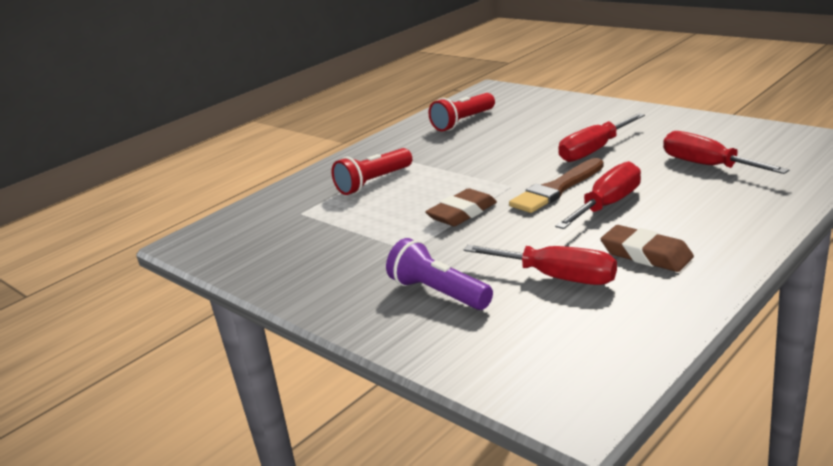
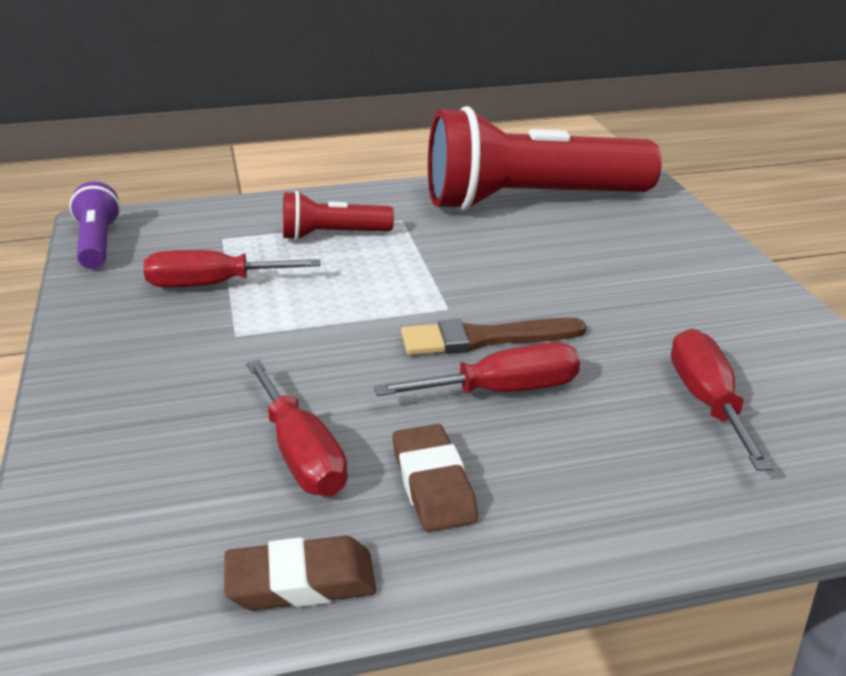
camera: 30 degrees right, 5 degrees up
purple flashlight [386,238,493,310] -> purple flashlight moved to [69,182,121,269]
brown eraser [425,188,497,226] -> brown eraser moved to [224,536,376,610]
red flashlight [429,93,495,131] -> red flashlight [428,106,662,211], size x2.20
red screwdriver [558,113,645,162] -> red screwdriver moved to [144,250,321,288]

